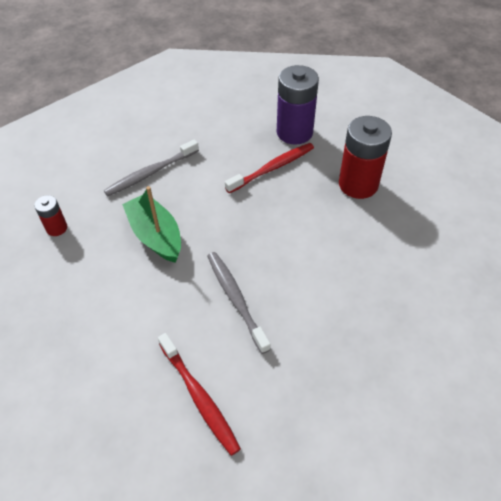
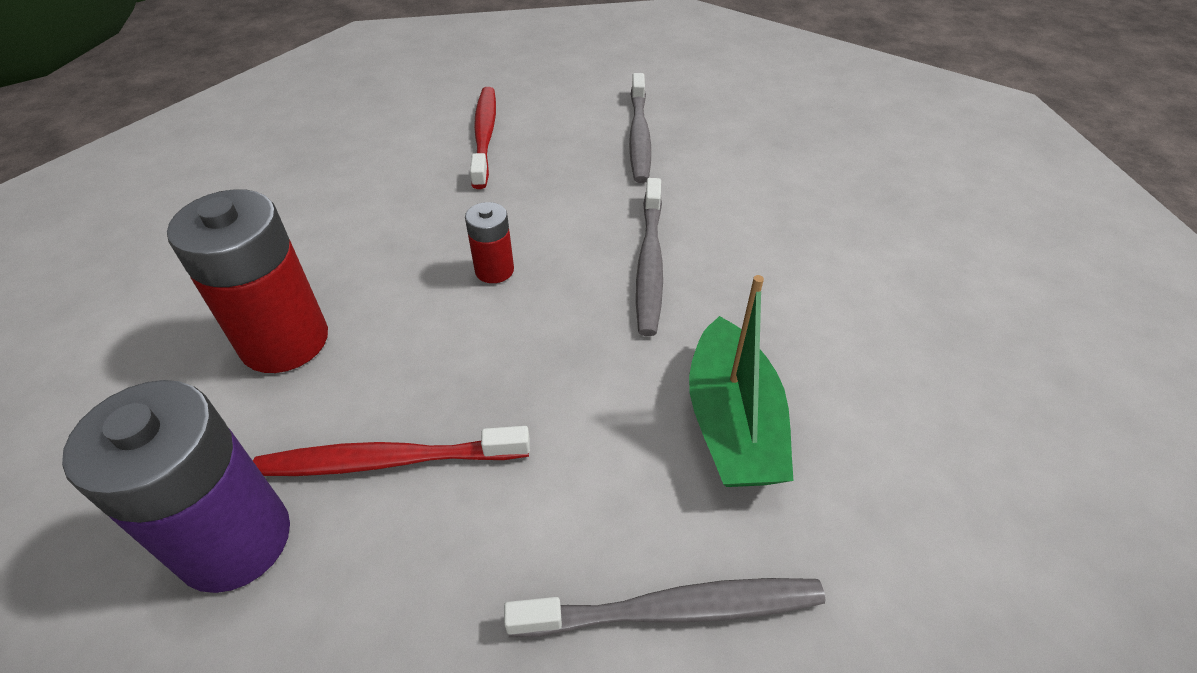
camera: 150 degrees left, 5 degrees down
red battery [34,195,67,236] -> red battery moved to [465,202,514,283]
red toothbrush [158,333,241,456] -> red toothbrush moved to [470,87,496,189]
none -> grey toothbrush [629,73,651,183]

